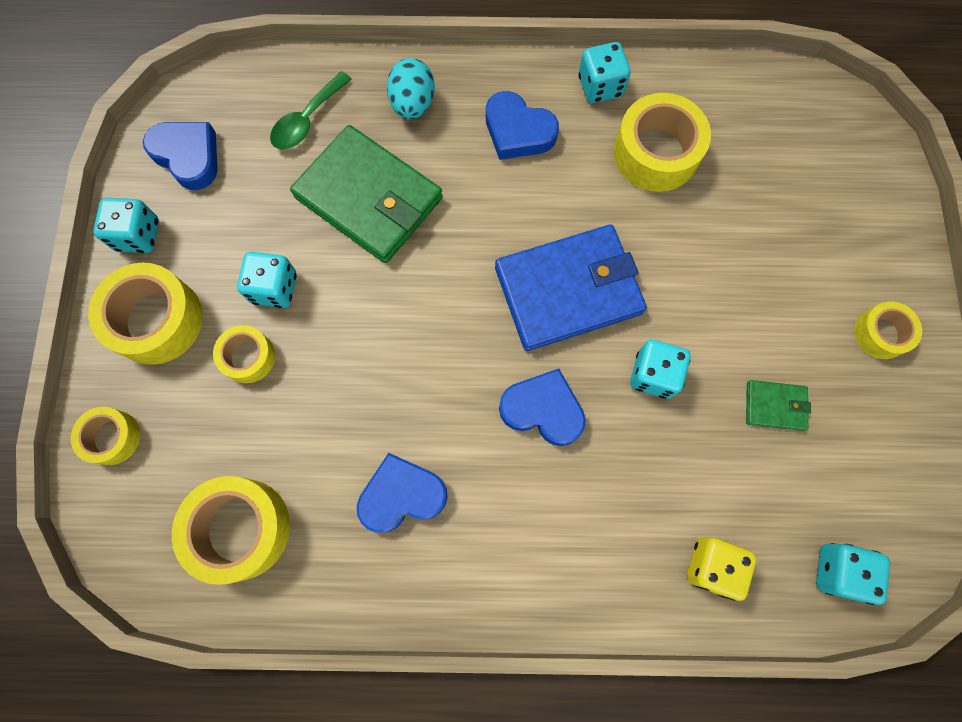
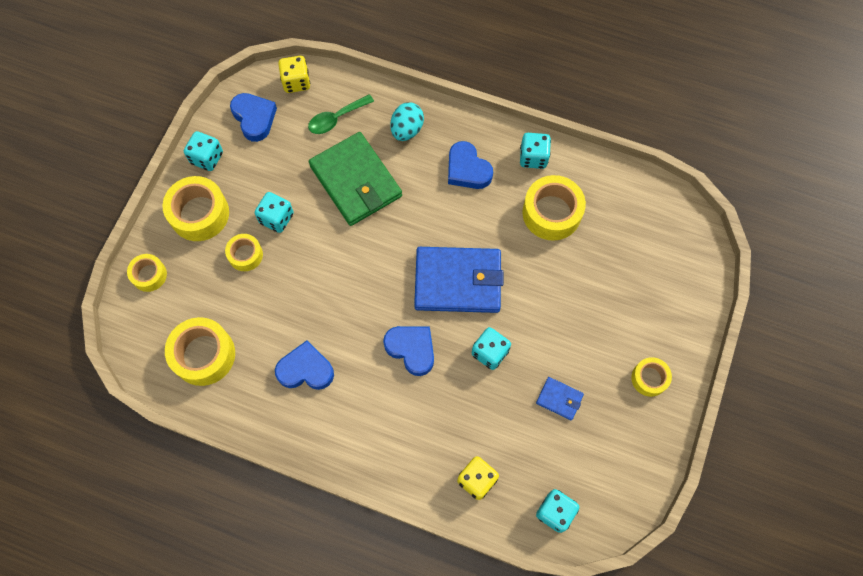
camera: 20 degrees right, 5 degrees down
green wallet [746,380,811,431] -> blue wallet [536,377,584,420]
none -> yellow dice [278,56,310,93]

